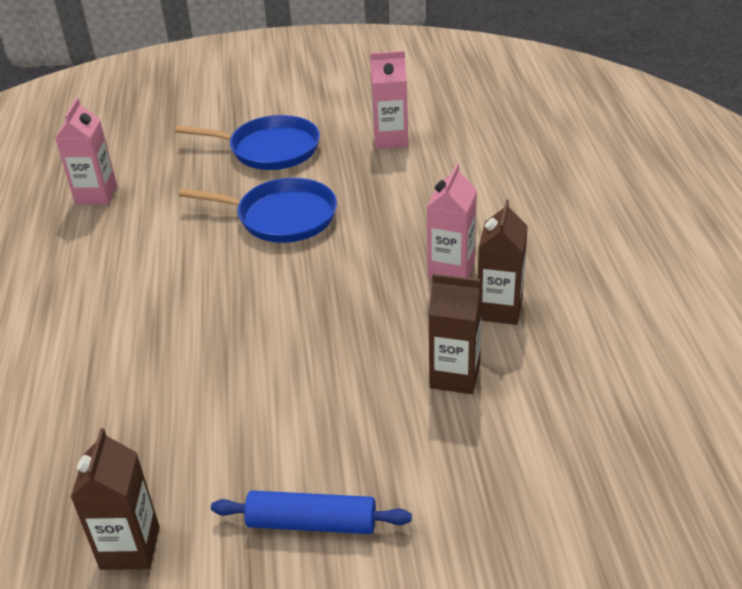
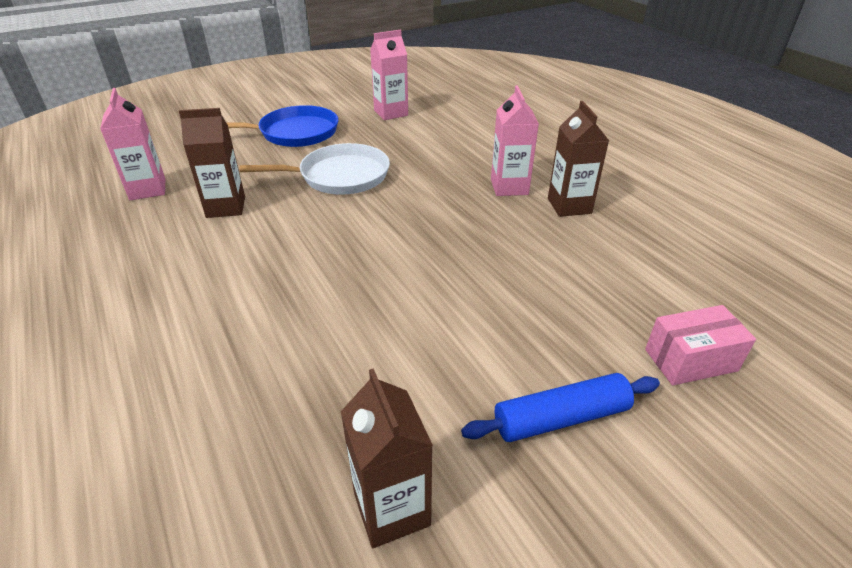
camera: 25 degrees left, 0 degrees up
blue pan [179,178,337,243] -> white pan [239,143,390,195]
brown carton [428,274,483,394] -> brown carton moved to [179,108,245,218]
none -> pink box [645,305,756,386]

